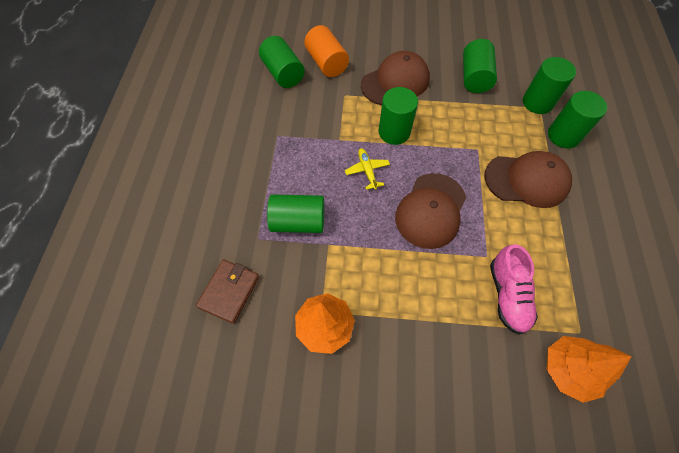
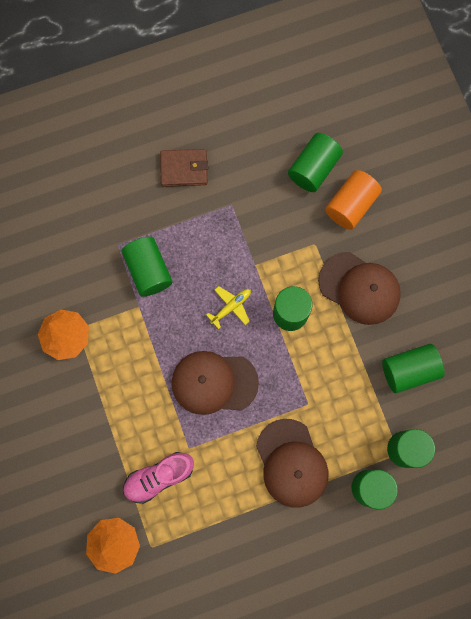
camera: 65 degrees right, 15 degrees up
brown wallet [196,260,259,324] -> brown wallet moved to [160,149,208,187]

